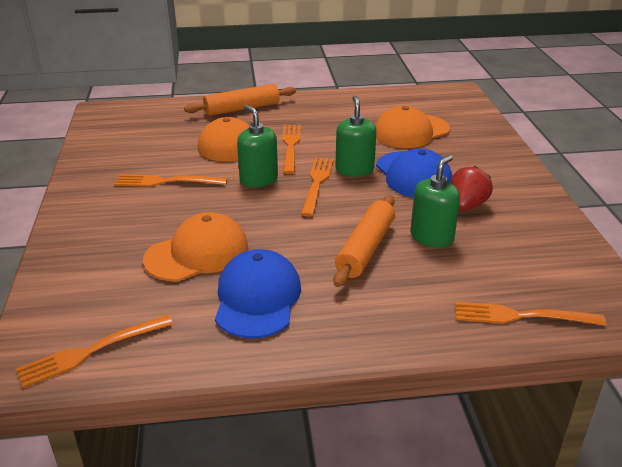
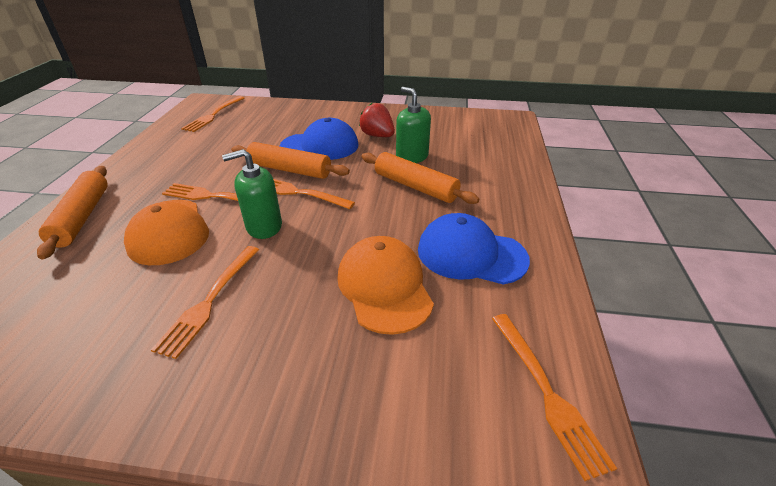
camera: 75 degrees left, 5 degrees up
green soap dispenser [335,96,376,177] -> orange rolling pin [231,142,350,179]
orange cap [375,106,450,148] -> none
orange fork [455,302,606,326] -> orange fork moved to [181,96,244,132]

